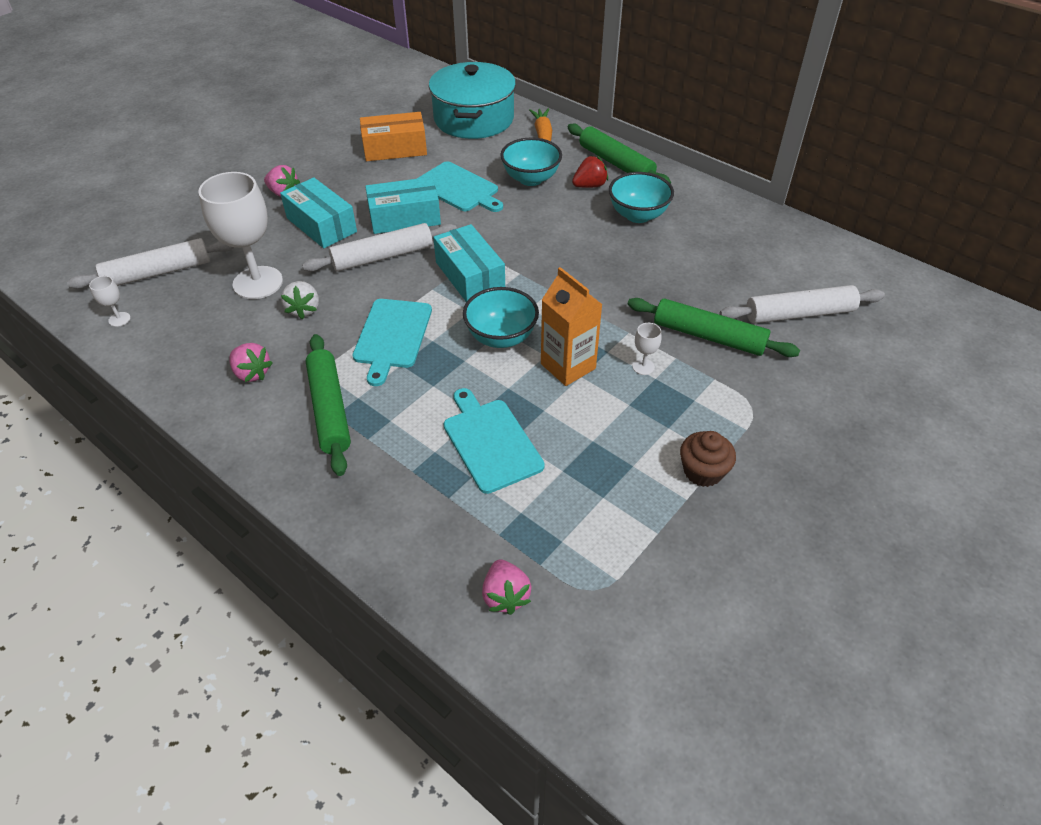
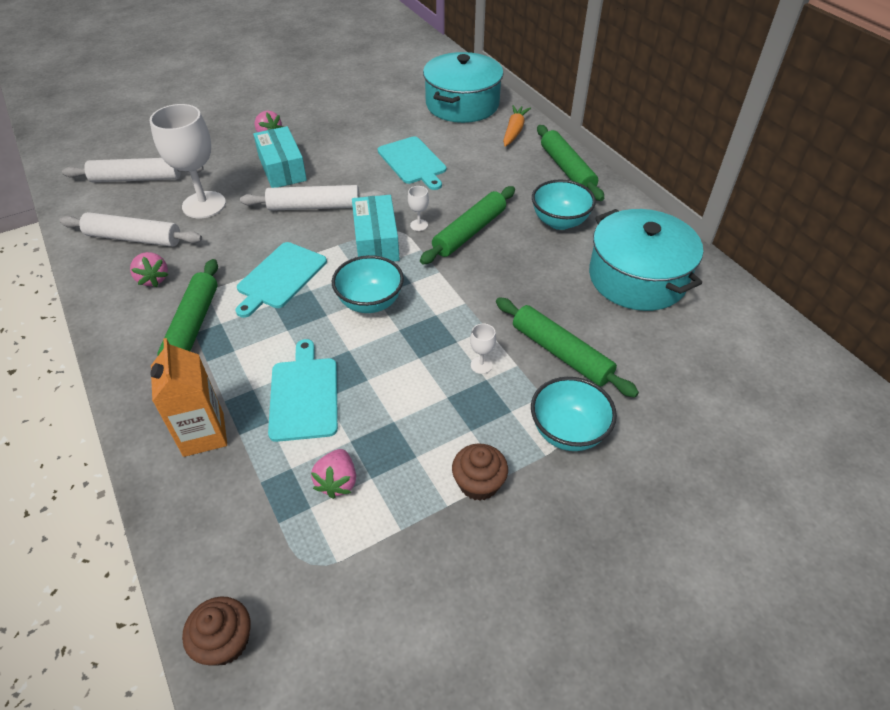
camera: 20 degrees right, 0 degrees up
white goblet [89,276,131,327] -> white goblet moved to [408,186,429,231]
white strawberry [281,281,319,319] -> none
orange box [360,112,427,161] -> none
turquoise box [365,177,441,234] -> none
pink strawberry [482,559,532,615] -> pink strawberry moved to [311,449,356,499]
turquoise bowl [500,137,562,186] -> turquoise bowl moved to [531,377,617,451]
orange carton [541,267,603,386] -> orange carton moved to [150,338,227,457]
red strawberry [572,156,608,188] -> none
white rolling pin [720,285,885,324] -> white rolling pin moved to [59,212,202,247]
none -> brown cupcake [182,597,251,666]
none -> green rolling pin [420,186,515,264]
none -> turquoise pot [589,209,703,311]

